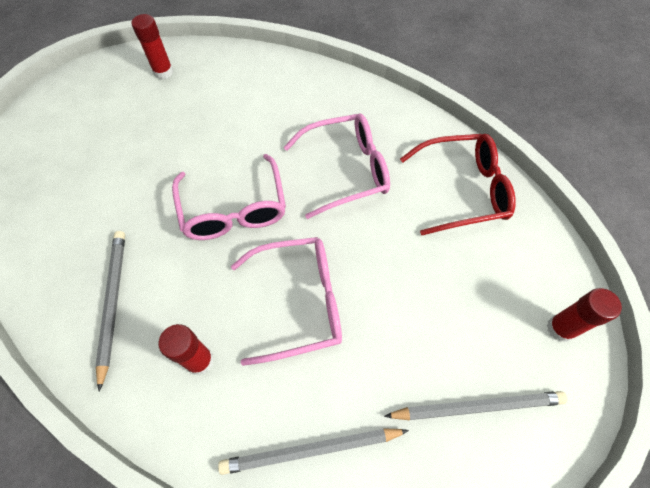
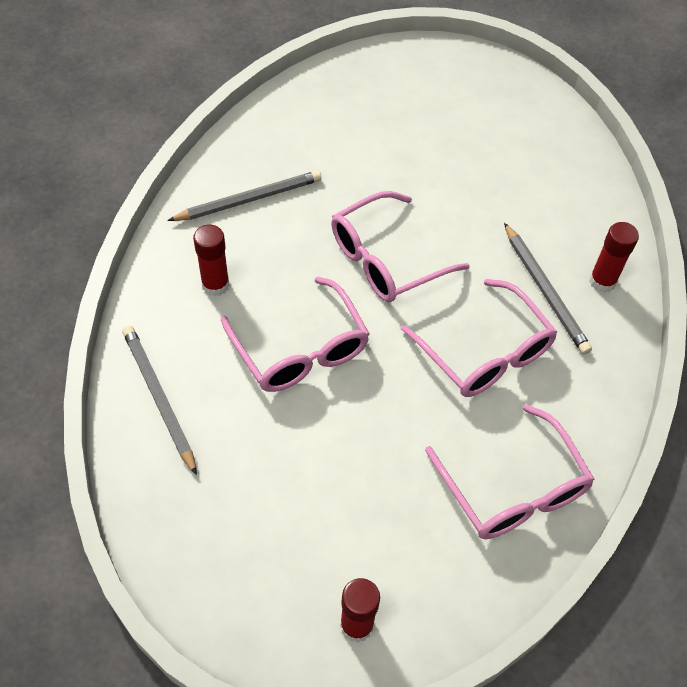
camera: 70 degrees right, 5 degrees down
red glue stick [132,14,174,79] -> red glue stick moved to [589,222,639,293]
grey pencil [384,391,568,420] -> grey pencil moved to [504,223,592,354]
red glasses [400,134,516,235] -> pink glasses [425,404,594,539]

